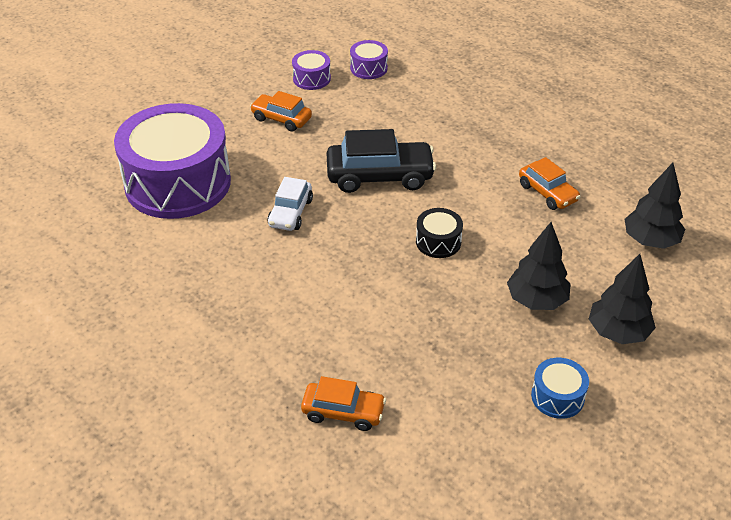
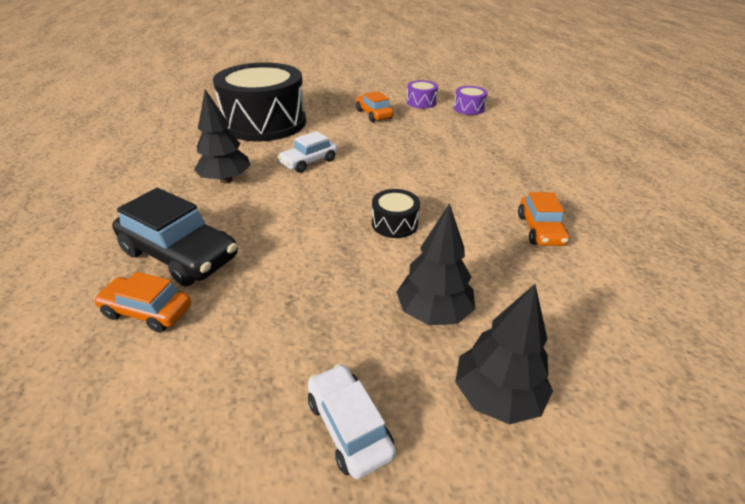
camera: 35 degrees right, 5 degrees down
purple drum [114,103,231,219] -> black drum [213,63,306,141]
orange car [301,376,386,431] -> orange car turned 150 degrees clockwise [94,272,191,333]
black car [327,129,436,193] -> black car moved to [112,188,238,287]
blue drum [531,358,589,419] -> white car [308,364,396,479]
black tree [625,163,685,249] -> black tree moved to [194,89,251,184]

